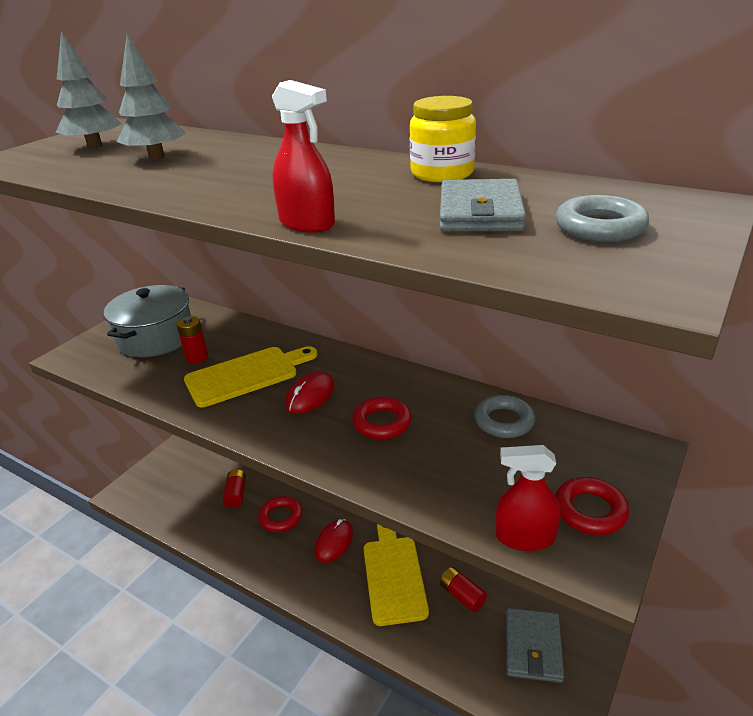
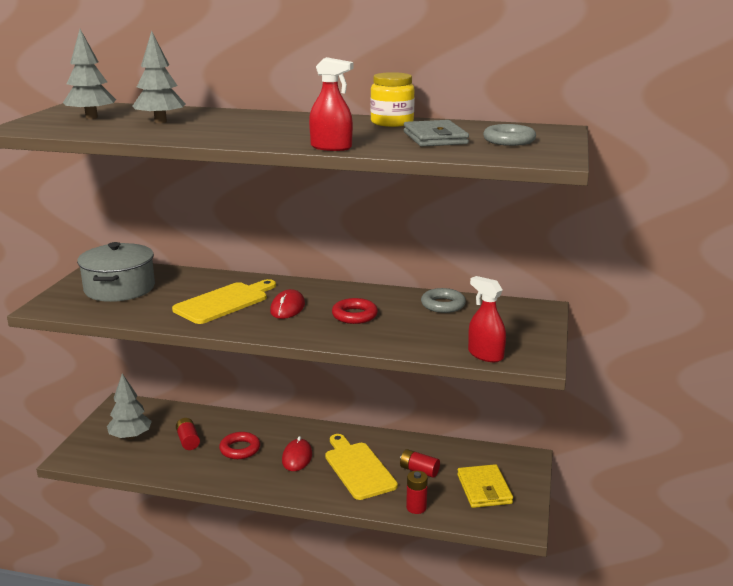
camera: 20 degrees left, 10 degrees down
red battery [177,316,208,364] -> red battery moved to [406,471,428,514]
red spray bottle [496,445,561,551] -> red spray bottle turned 60 degrees clockwise [468,276,506,362]
grey wallet [506,608,564,683] -> yellow wallet [457,464,513,508]
red ring [555,477,629,535] -> none
none -> grey tree [107,373,152,440]

